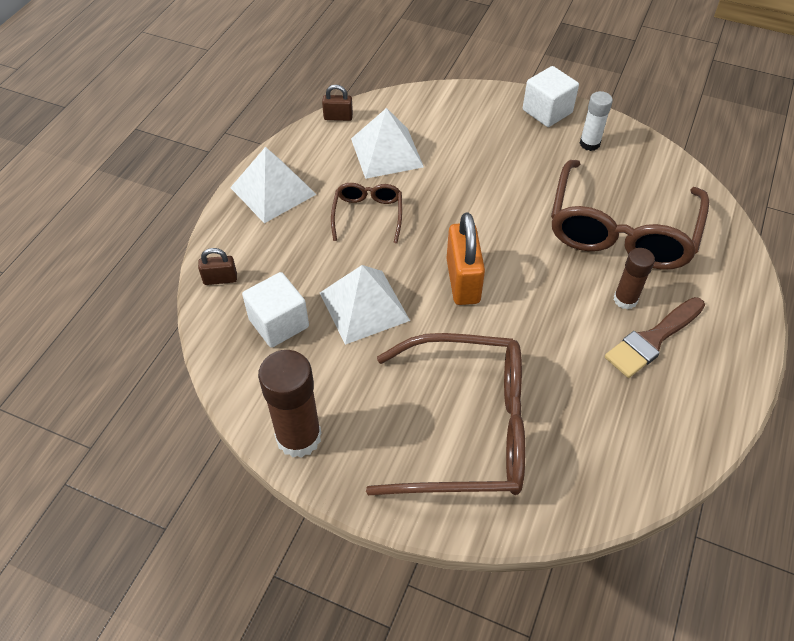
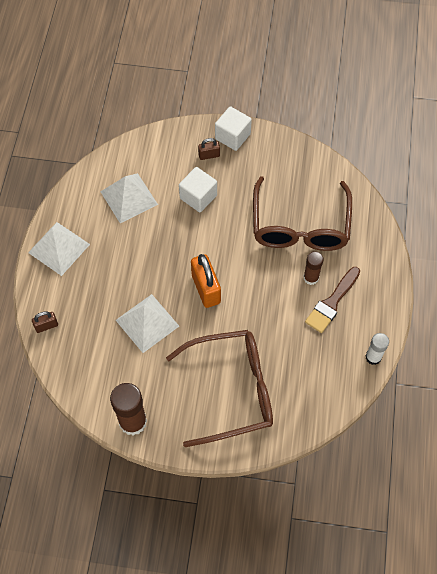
camera: 15 degrees left, 10 degrees up
white cube [242,272,309,348] -> white cube moved to [179,167,217,213]
brown padlock [322,85,353,121] -> brown padlock moved to [198,138,220,160]
brown glasses [331,183,402,243] -> none
white glue stick [580,91,613,151] -> white glue stick moved to [365,333,389,365]

